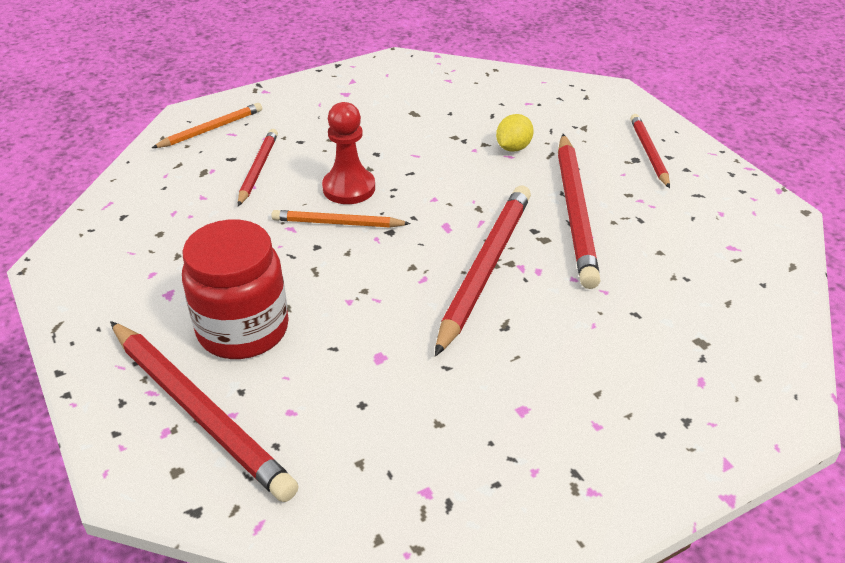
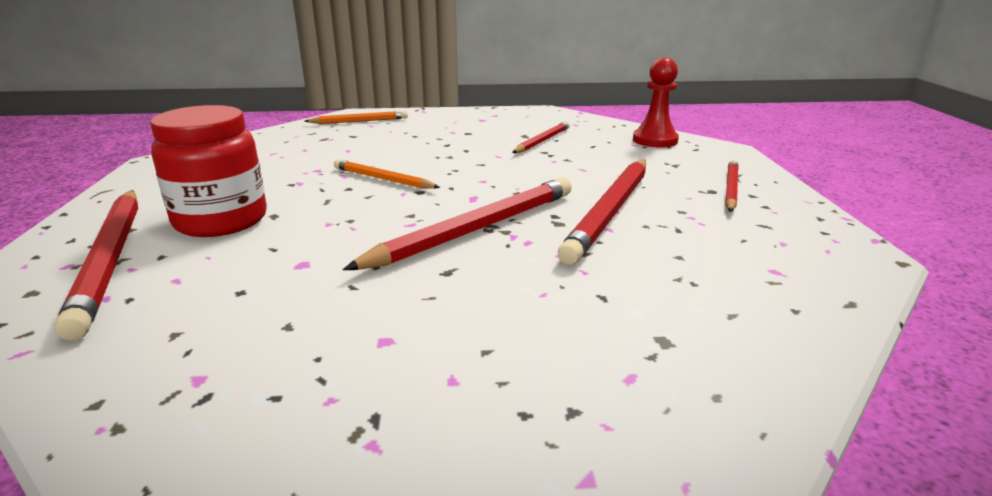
camera: 25 degrees right, 15 degrees down
red pencil [238,129,278,206] -> red pencil moved to [512,121,570,153]
red pawn [322,102,375,204] -> red pawn moved to [633,57,679,148]
yellow lemon [496,114,534,152] -> none

